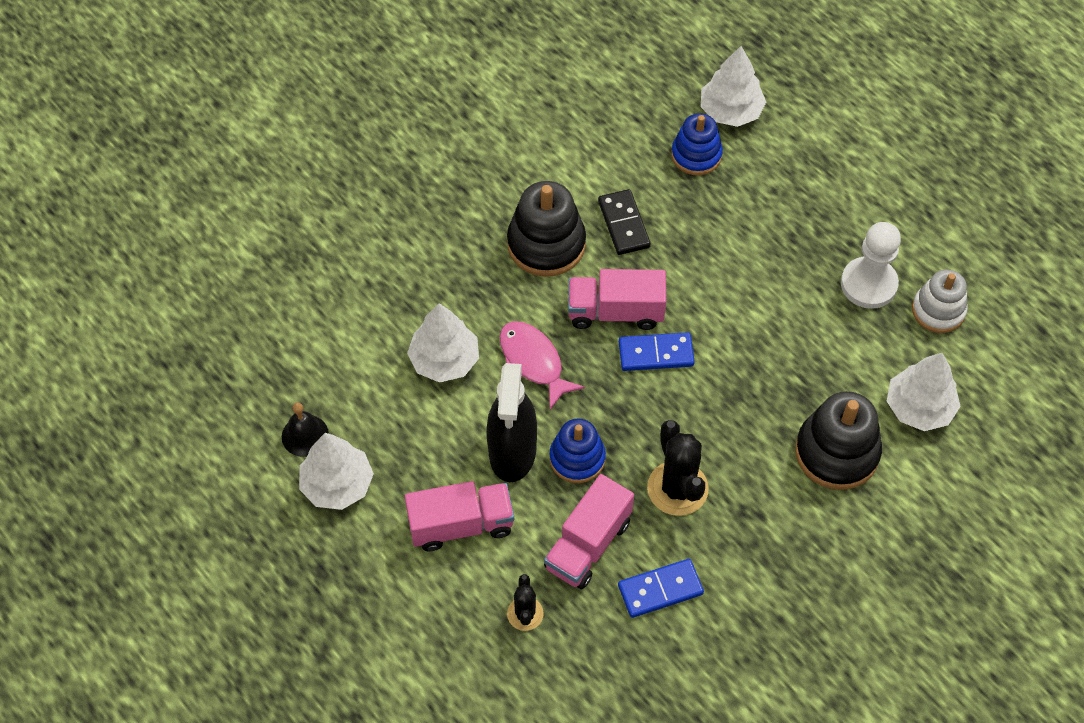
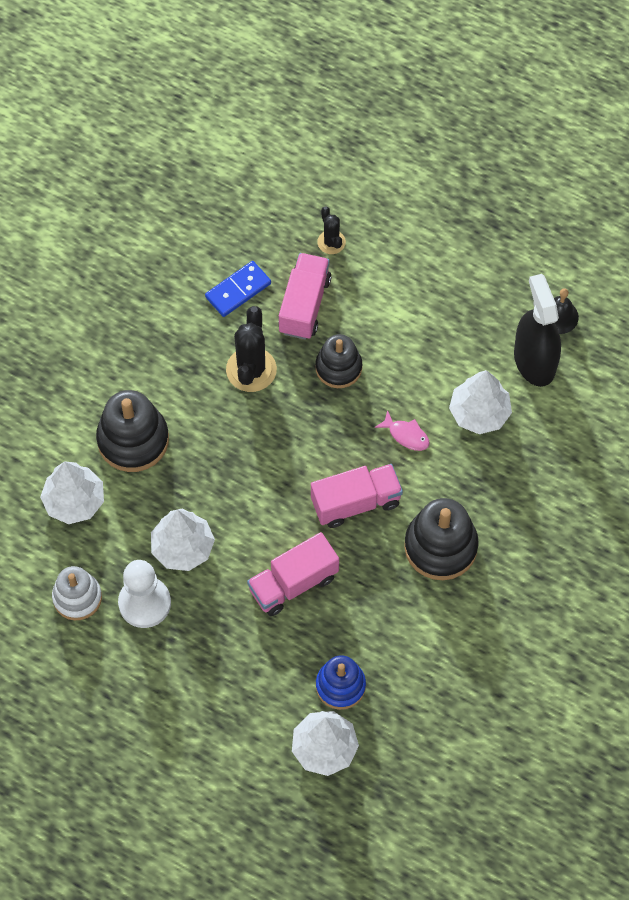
camera: 160 degrees right, 5 degrees up
white tree [299,433,374,510] -> white tree moved to [151,509,215,571]
pink truck [405,481,514,551] -> pink truck moved to [247,532,339,616]
black spray bottle [487,363,537,482] -> black spray bottle moved to [514,274,561,387]
pink fish [500,321,585,410] -> pink fish [375,410,430,451], size x0.62
blue stacking toy [549,418,606,483] -> black stacking toy [315,334,362,388]
black domino [598,189,651,255] -> none
blue domino [619,332,695,371] -> none
black cactus [647,420,709,516] -> black cactus turned 45 degrees clockwise [226,306,277,392]

